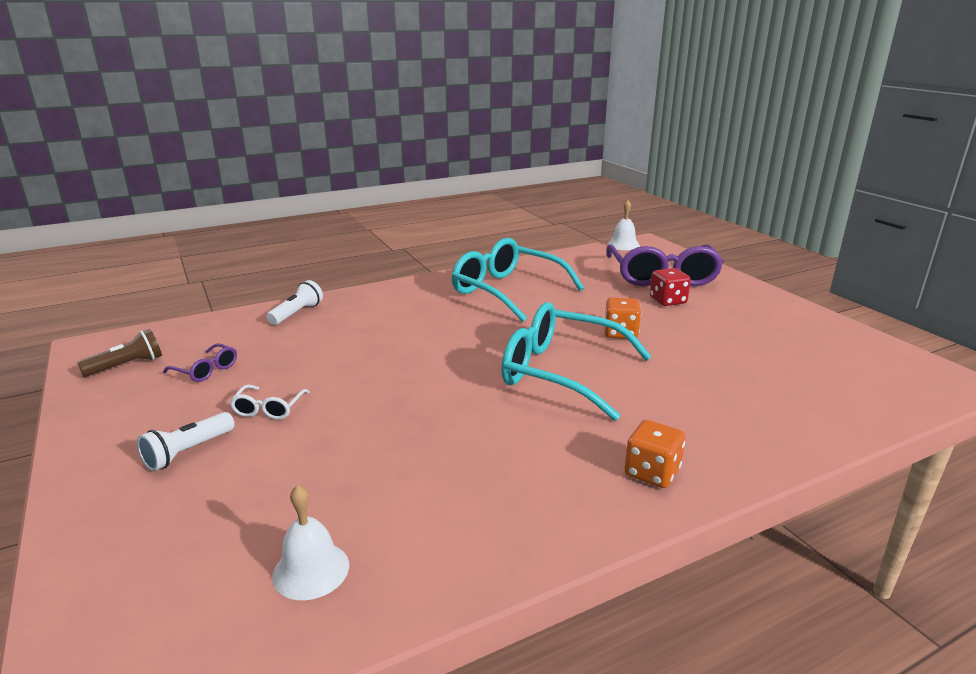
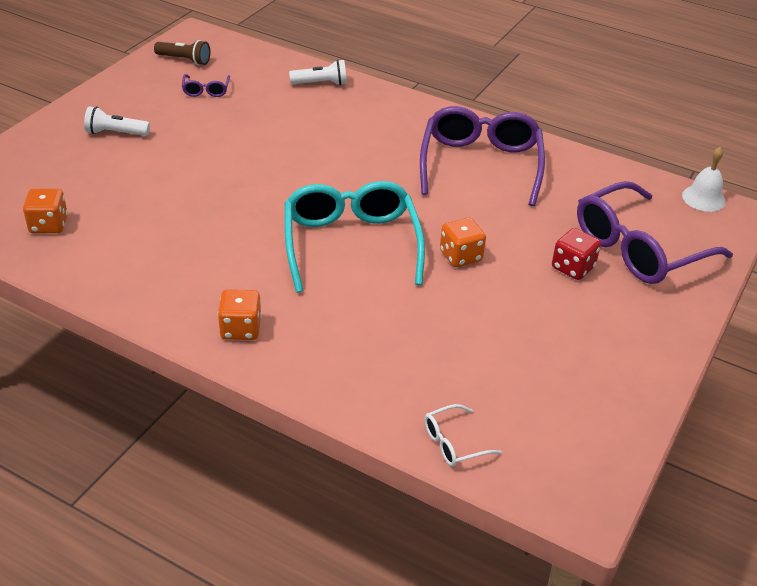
camera: 55 degrees right, 15 degrees up
white glasses [230,385,310,420] -> white glasses moved to [424,404,502,467]
white bell [272,485,349,600] -> orange dice [23,189,68,233]
turquoise glasses [452,238,584,322] -> purple glasses [420,106,545,206]

